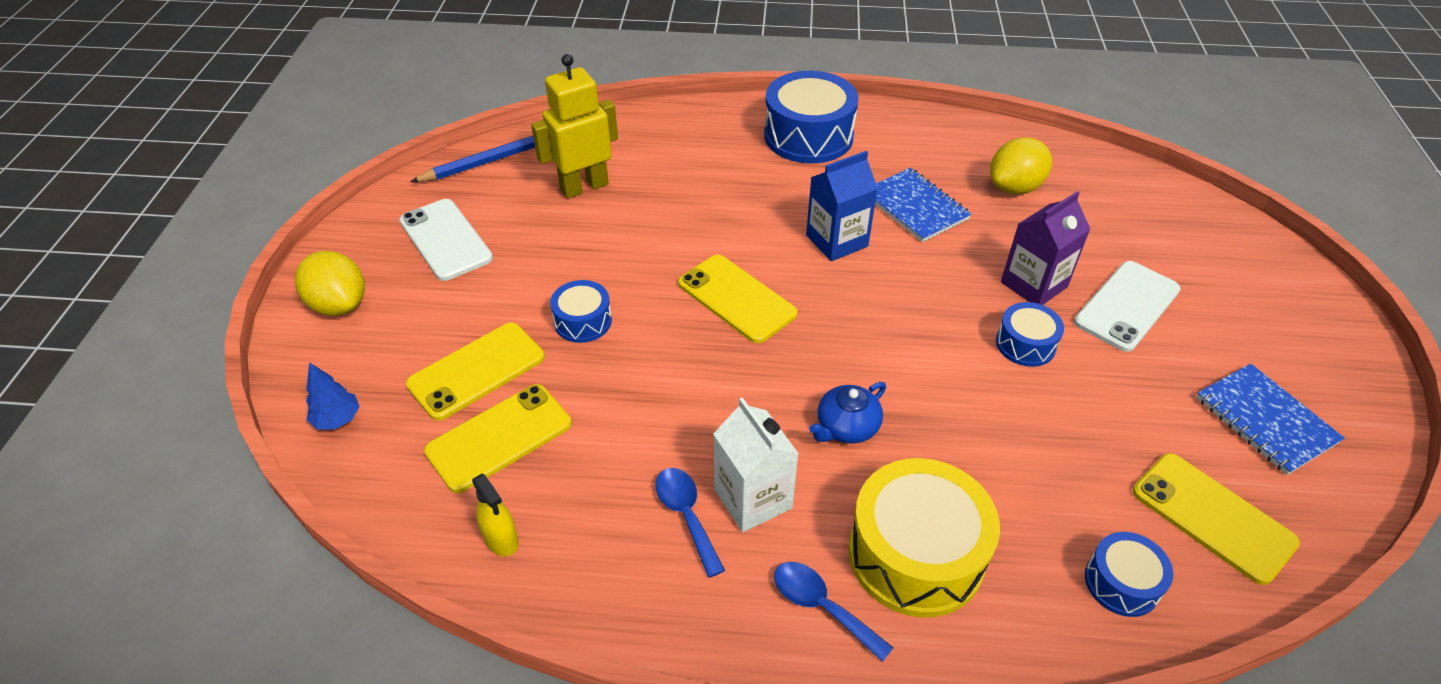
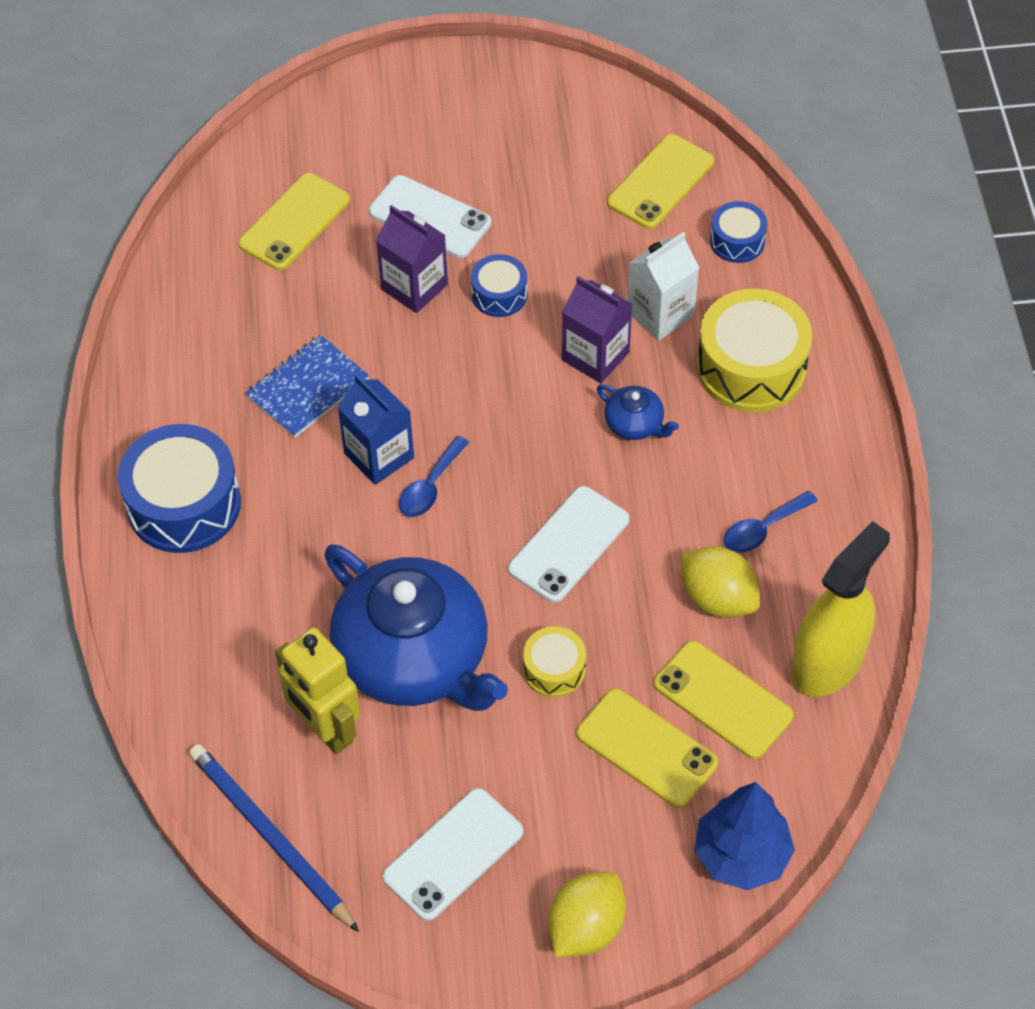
camera: 100 degrees left, 10 degrees up
blue tree [306,362,360,430] -> blue tree [695,782,795,890], size x1.87
yellow spray bottle [472,474,519,557] -> yellow spray bottle [791,521,890,697], size x2.23
blue drum [550,280,612,343] -> yellow drum [523,626,586,697]
yellow phone [678,255,797,343] -> yellow phone moved to [238,173,350,270]
white carton [714,397,799,532] -> white carton moved to [627,232,700,341]
blue spoon [774,562,893,662] -> blue spoon moved to [399,436,469,517]
yellow lemon [990,137,1052,194] -> yellow lemon moved to [681,546,760,618]
blue notebook [1196,363,1344,475] -> none
none -> blue teapot [324,544,508,711]
none -> white phone [508,486,629,603]
none -> purple carton [562,276,633,383]

